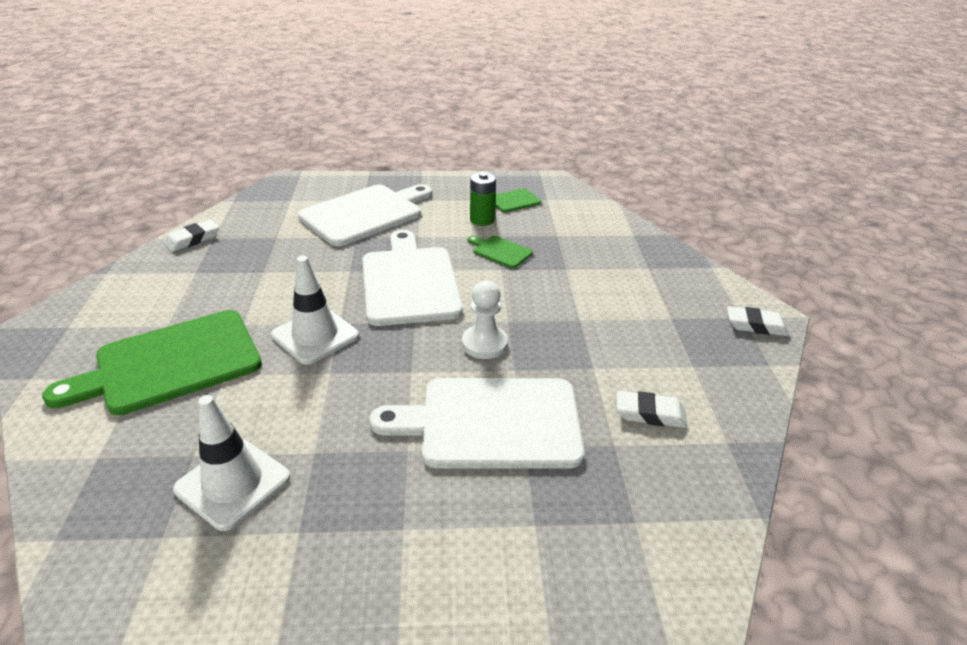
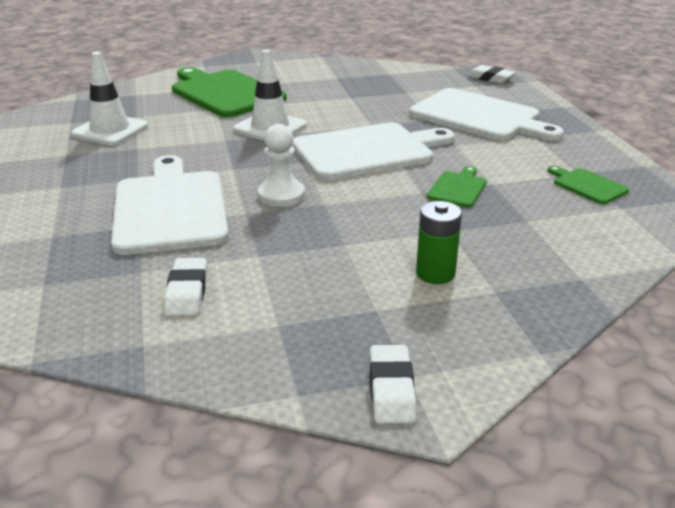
camera: 80 degrees right, 5 degrees down
white eraser [164,219,219,252] -> white eraser moved to [467,65,516,83]
green battery [470,172,496,226] -> green battery moved to [416,201,462,284]

